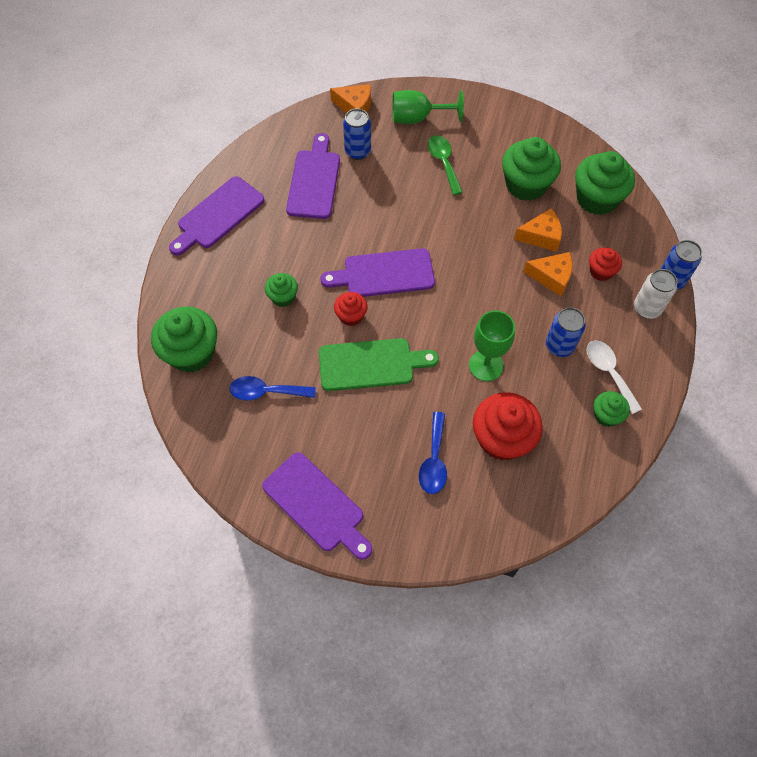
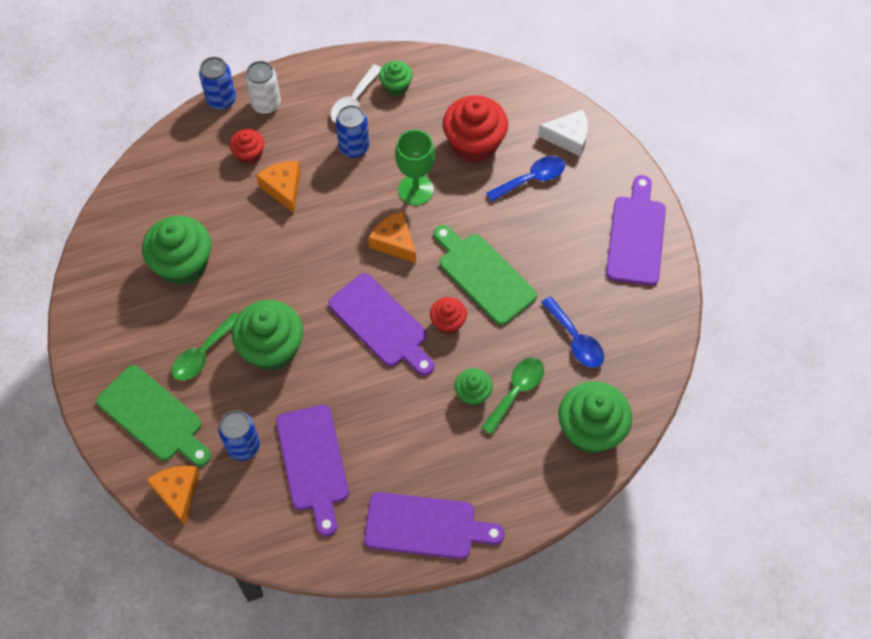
camera: 125 degrees left, 0 degrees up
purple cutting board [286,133,340,219] -> purple cutting board turned 75 degrees counterclockwise [276,405,349,536]
green goblet [393,90,464,124] -> green cutting board [96,365,211,466]
orange cheese [514,208,562,252] -> orange cheese moved to [368,211,416,263]
green cupcake [575,151,635,215] -> green cupcake moved to [232,300,303,371]
none -> green spoon [481,358,544,435]
none -> white cheese [538,109,588,157]

